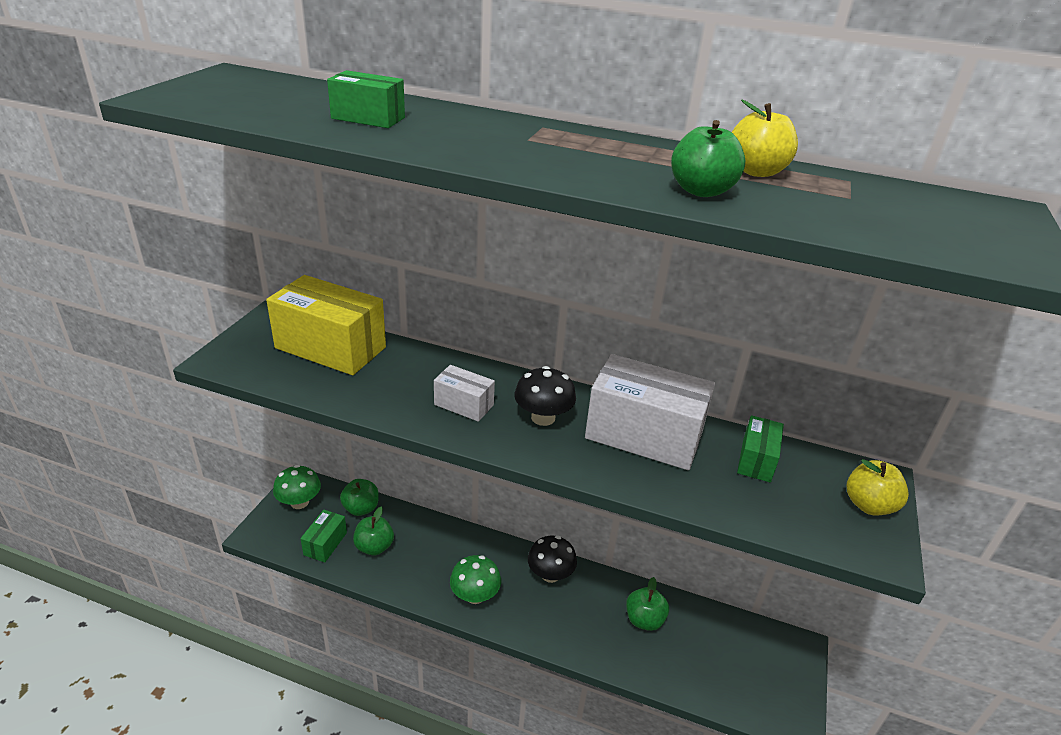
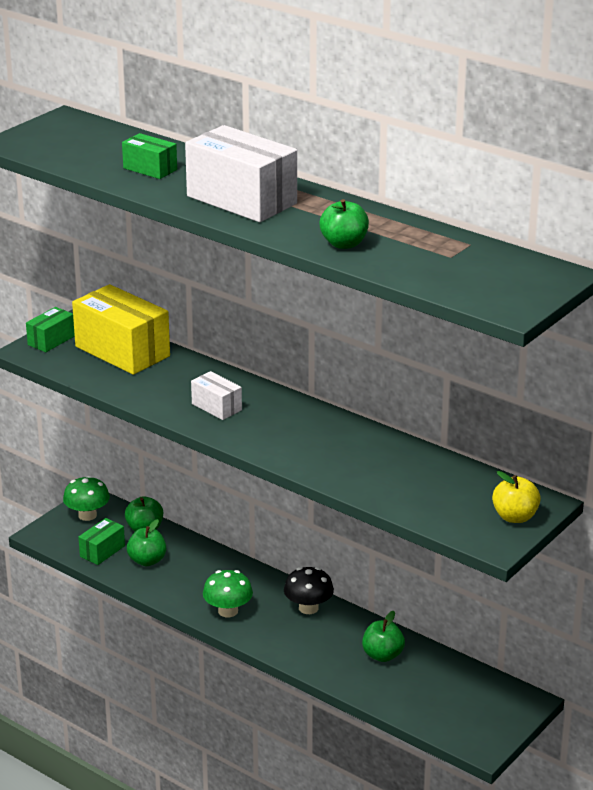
camera: 20 degrees right, 5 degrees down
black mushroom [514,366,576,426] -> none
white box [585,354,715,470] -> white box moved to [185,125,297,222]
yellow apple [732,100,798,177] -> none
green box [737,415,784,482] -> green box moved to [26,307,75,352]

